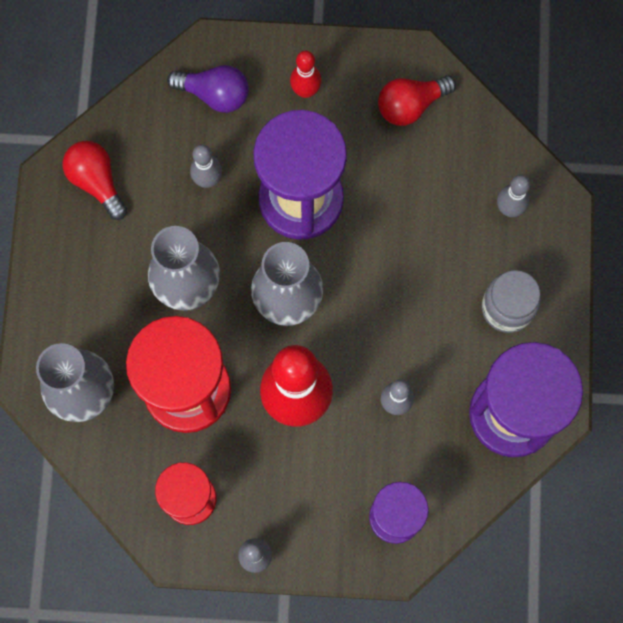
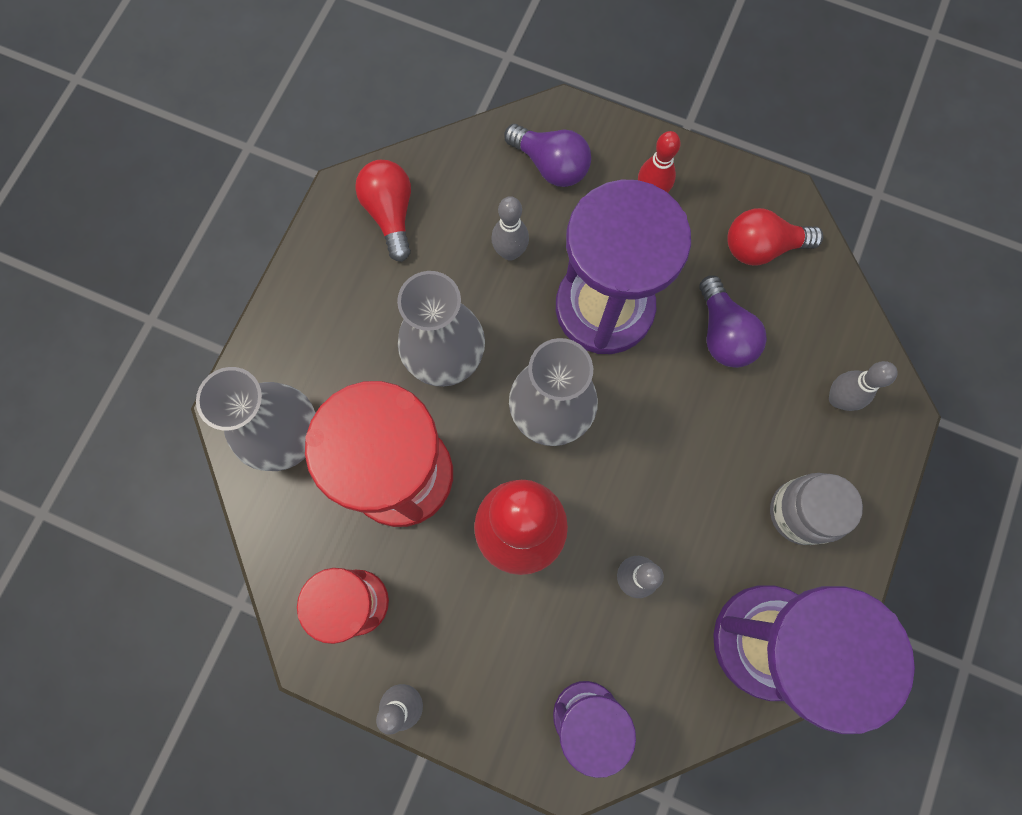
camera: 20 degrees right, 0 degrees up
none -> purple light bulb [699,276,767,368]

